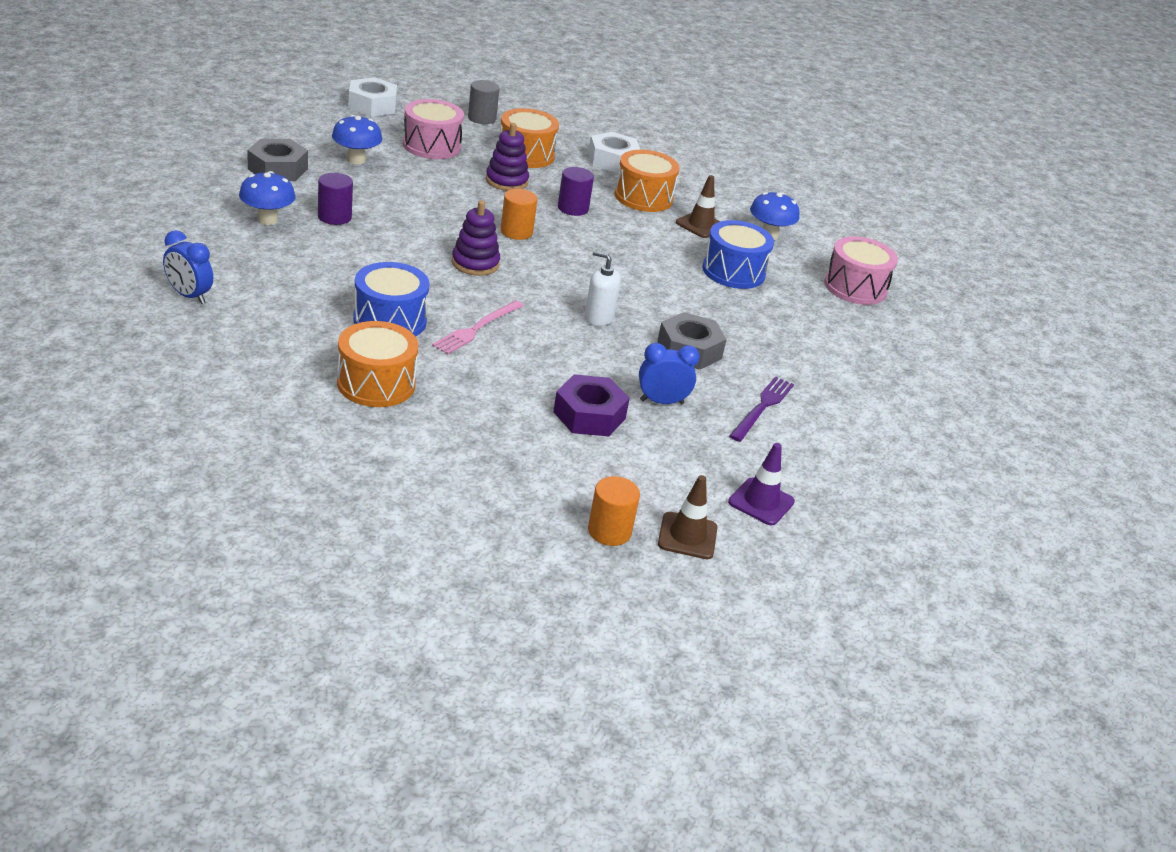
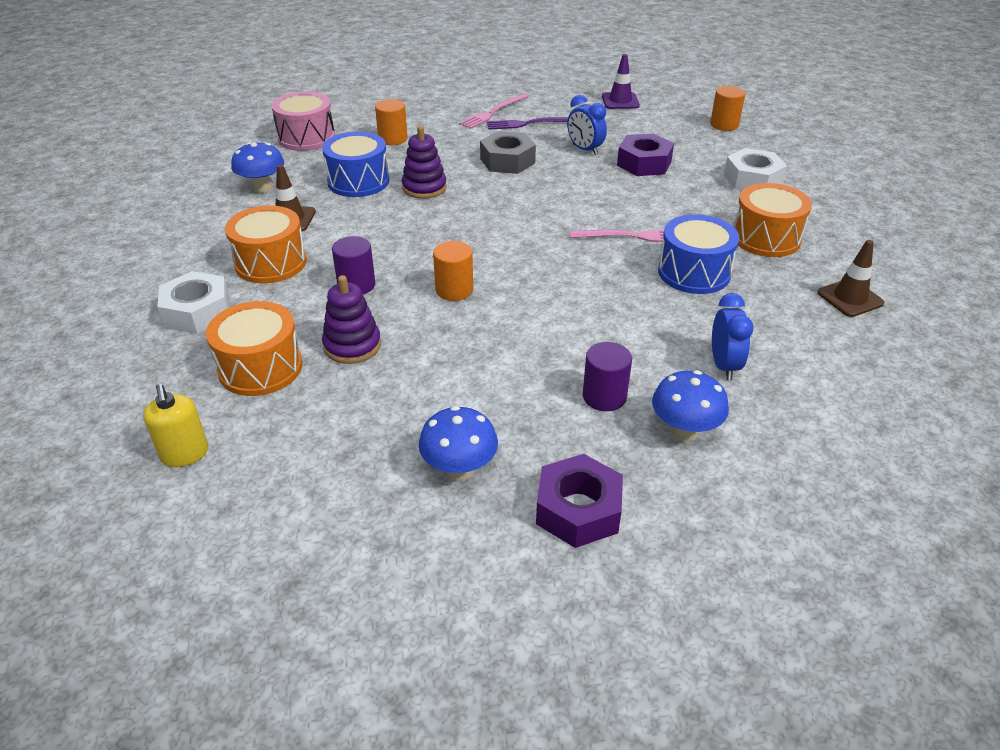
camera: 120 degrees left, 5 degrees up
blue clock [163,230,213,304] -> blue clock moved to [712,293,754,380]
grey nut [247,139,308,181] -> purple nut [536,454,623,548]
white nut [348,77,397,117] -> white nut moved to [724,148,787,190]
pink drum [403,99,464,159] -> none
purple stacking toy [452,200,500,276] -> purple stacking toy moved to [402,126,447,199]
grey cylinder [468,80,500,124] -> yellow soap dispenser [143,384,208,467]
white soap dispenser [585,251,621,326] -> none
brown traffic cone [658,475,718,559] -> brown traffic cone moved to [817,240,884,317]
none -> orange cylinder [375,99,408,145]
none -> pink fork [459,94,528,129]

